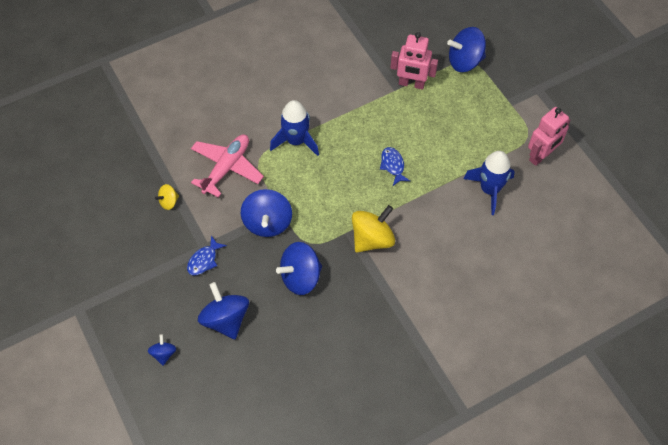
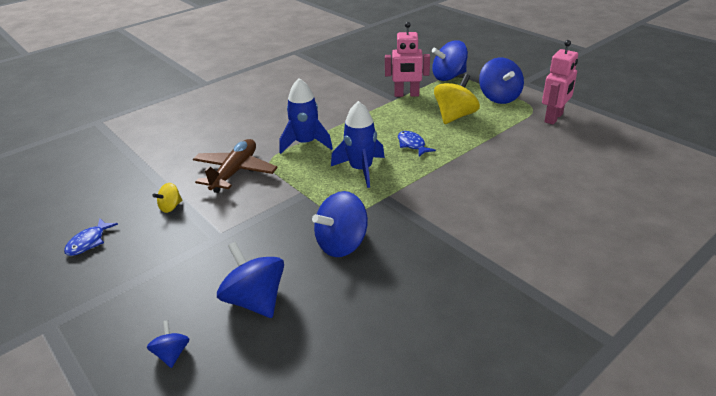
camera: 10 degrees left, 25 degrees down
blue fish [187,235,227,276] -> blue fish moved to [64,218,118,256]
pink plane [191,135,264,198] -> brown plane [193,139,278,193]
blue spinning top [241,189,292,237] -> blue spinning top moved to [479,58,524,104]
yellow spinning top [352,205,395,253] -> yellow spinning top moved to [434,74,480,124]
blue rocket [463,151,515,215] -> blue rocket moved to [331,101,385,188]

